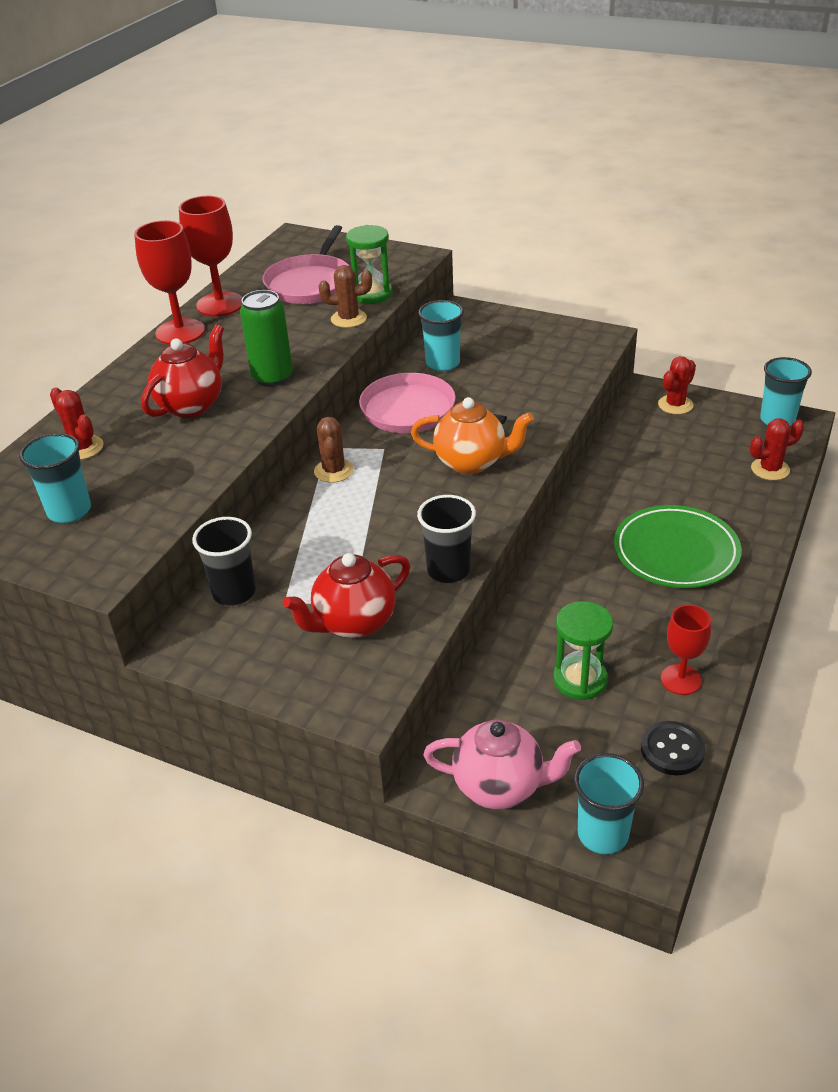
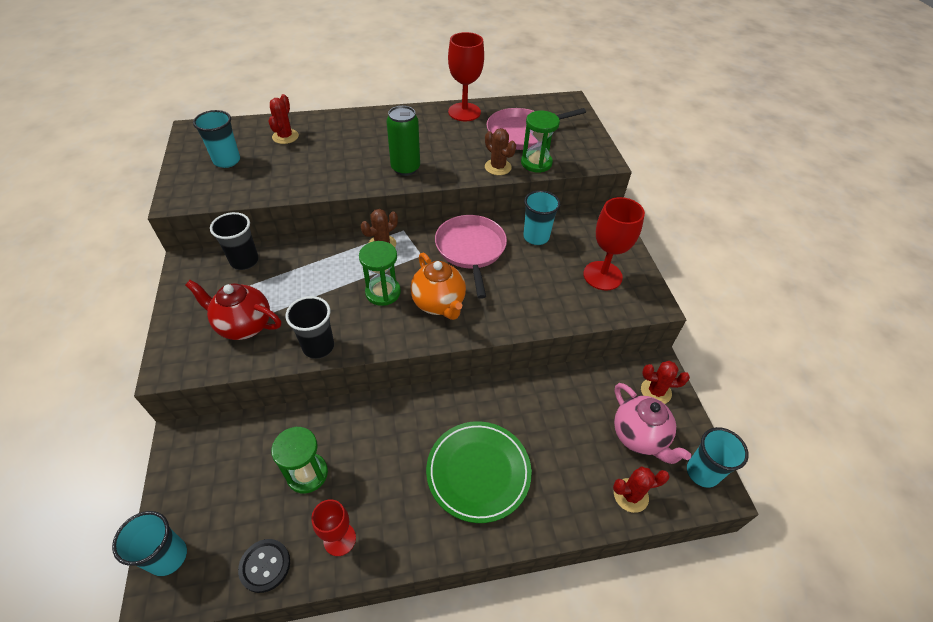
camera: 50 degrees right, 10 degrees up
red goblet [134,220,205,345] -> red goblet moved to [583,197,645,290]
red teapot [141,325,224,418] -> none
pink teapot [423,719,581,809] -> pink teapot moved to [614,383,691,464]
red cactus [750,419,804,480] -> red cactus turned 45 degrees counterclockwise [613,466,670,513]
none -> green hourglass [359,241,401,306]

